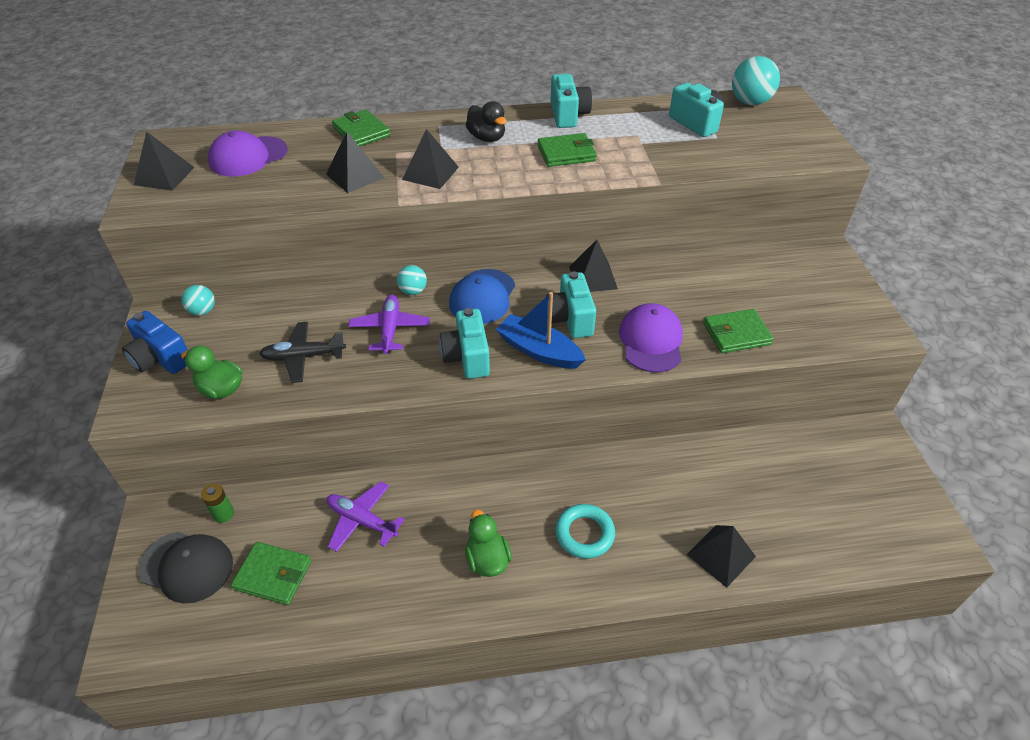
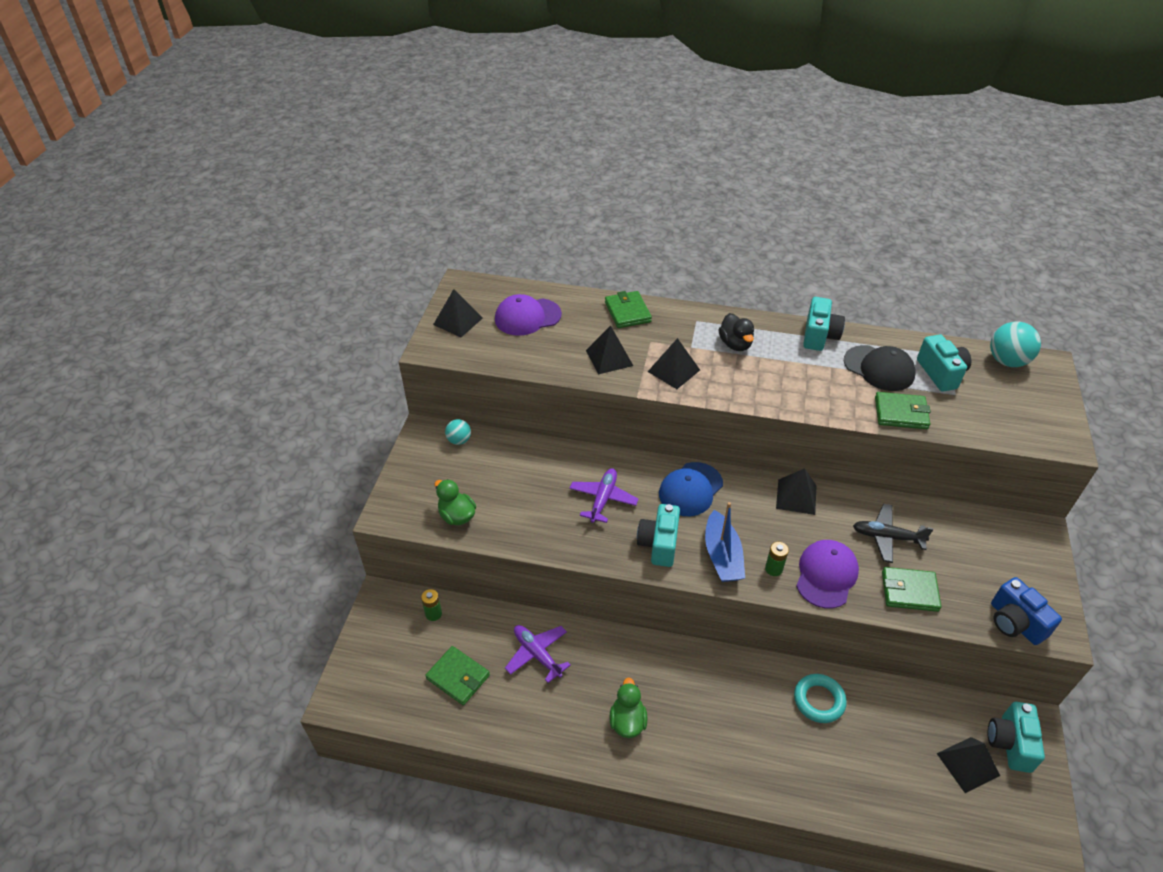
camera: 20 degrees right, 0 degrees up
blue camera [122,311,188,374] -> blue camera moved to [991,577,1062,645]
black cap [138,532,233,604] -> black cap moved to [844,345,916,391]
black plane [259,322,346,383] -> black plane moved to [853,504,934,563]
turquoise ball [397,265,427,295] -> none
blue boat [496,292,586,369] -> blue boat turned 150 degrees counterclockwise [705,502,745,582]
green wallet [538,133,597,167] -> green wallet moved to [875,392,931,429]
turquoise camera [546,271,596,338] -> turquoise camera moved to [987,702,1045,773]
turquoise ring [555,504,615,559] -> turquoise ring moved to [794,674,847,723]
black pyramid [687,525,756,588] -> black pyramid moved to [937,737,1000,793]
none -> green battery [765,542,789,576]

